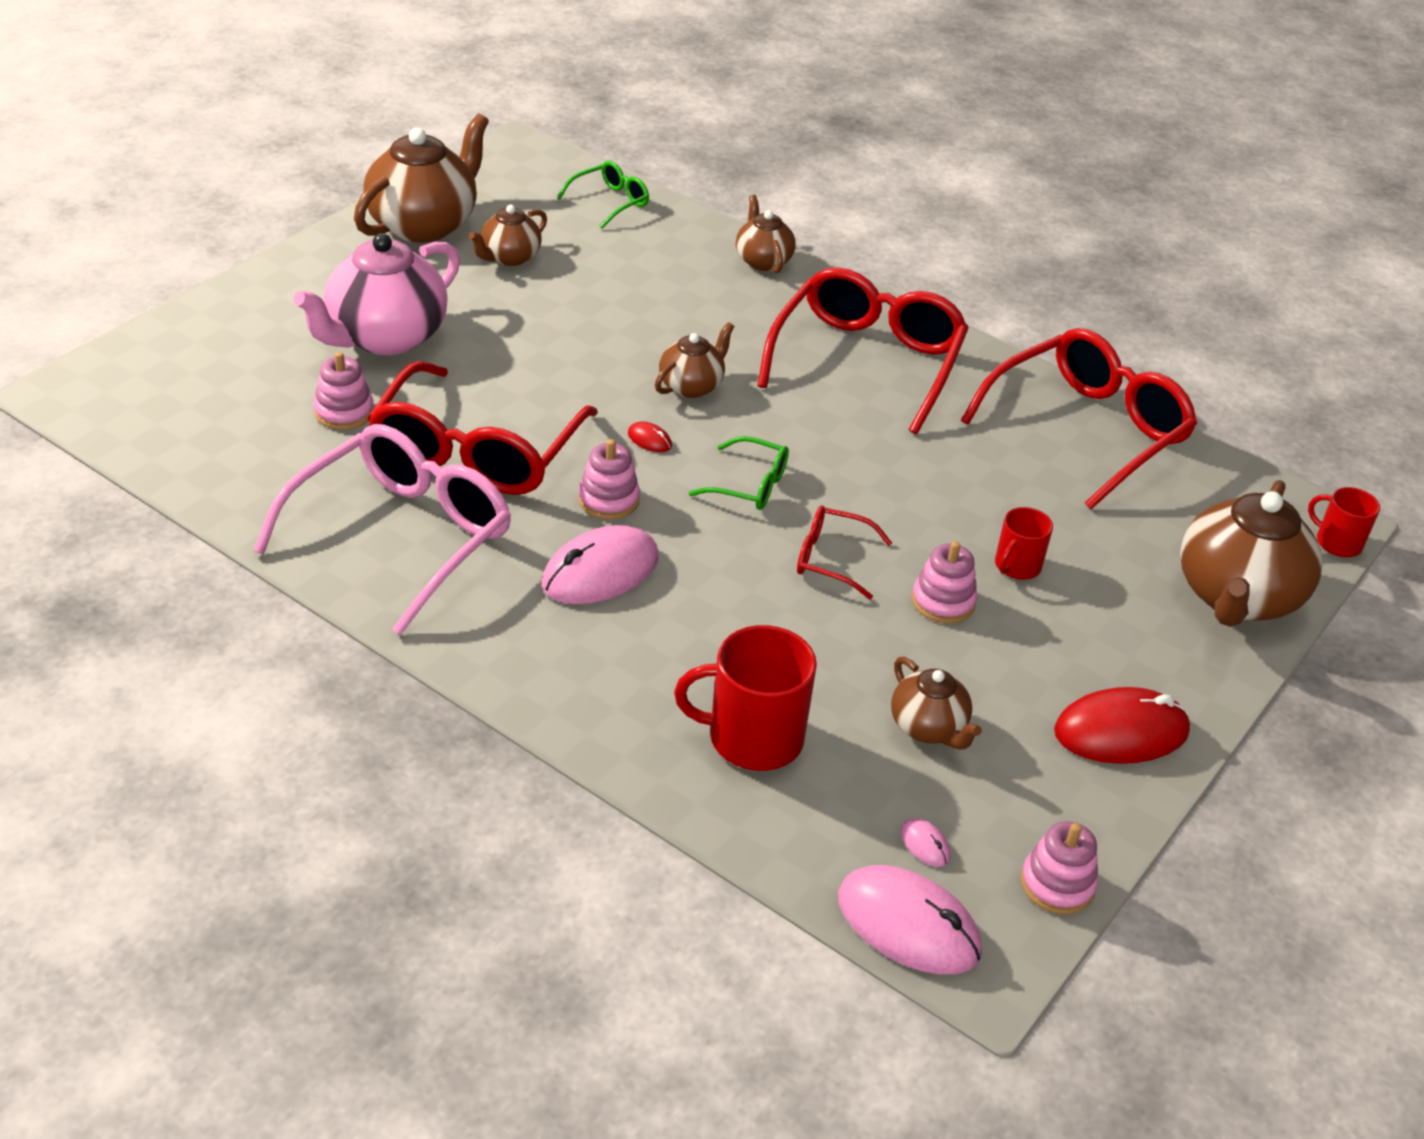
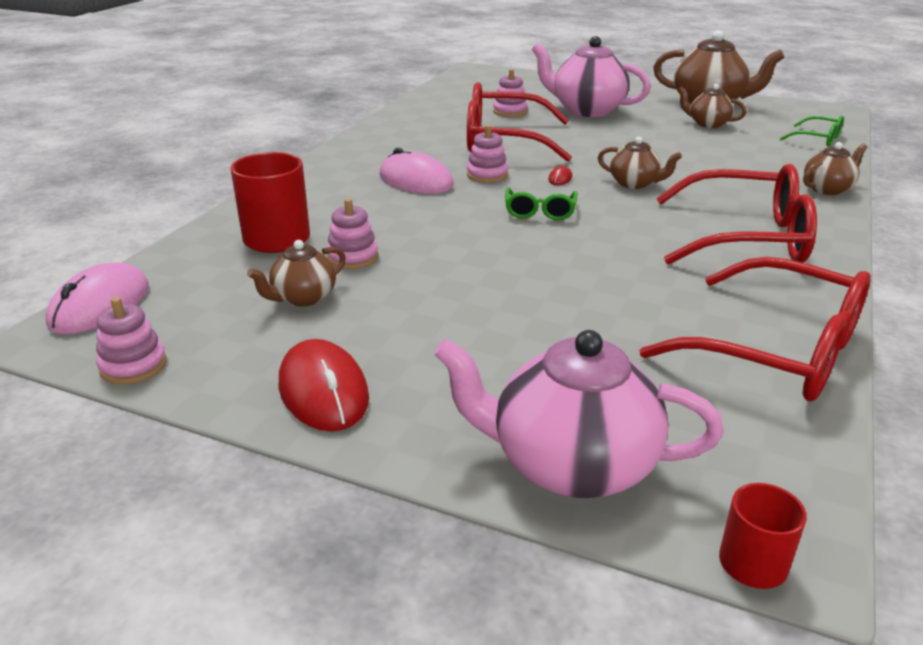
camera: 80 degrees right, 10 degrees down
pink glasses [254,424,511,635] -> none
red glasses [797,506,892,599] -> none
pink mouse [901,818,951,867] -> none
pink stacking toy [912,541,977,623] -> pink stacking toy moved to [326,199,379,269]
red mug [995,507,1053,580] -> none
brown teapot [1180,480,1323,627] -> pink teapot [434,330,724,498]

